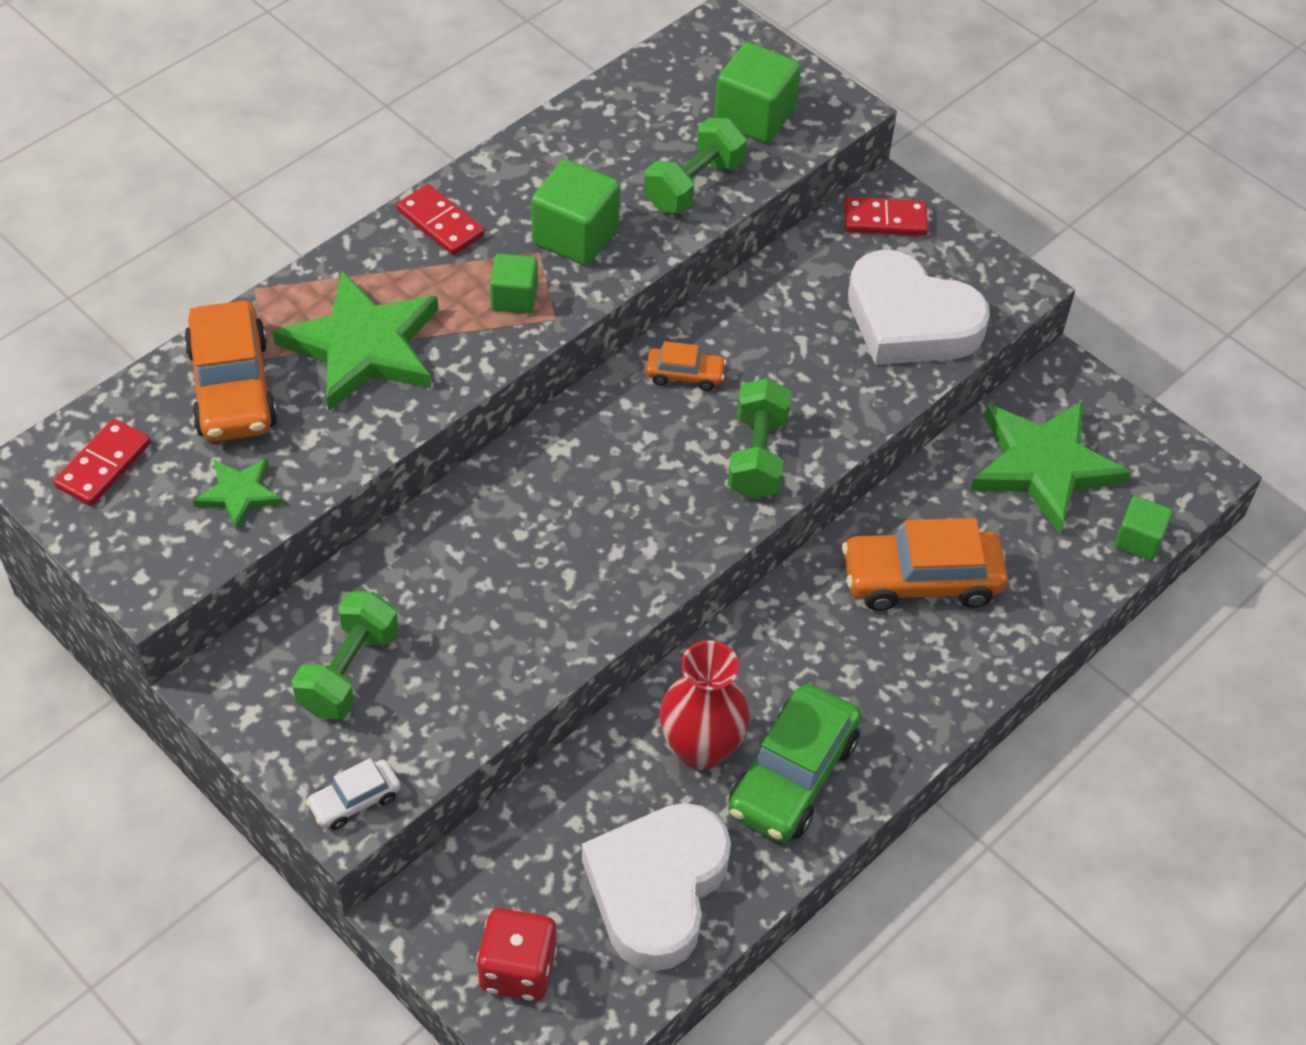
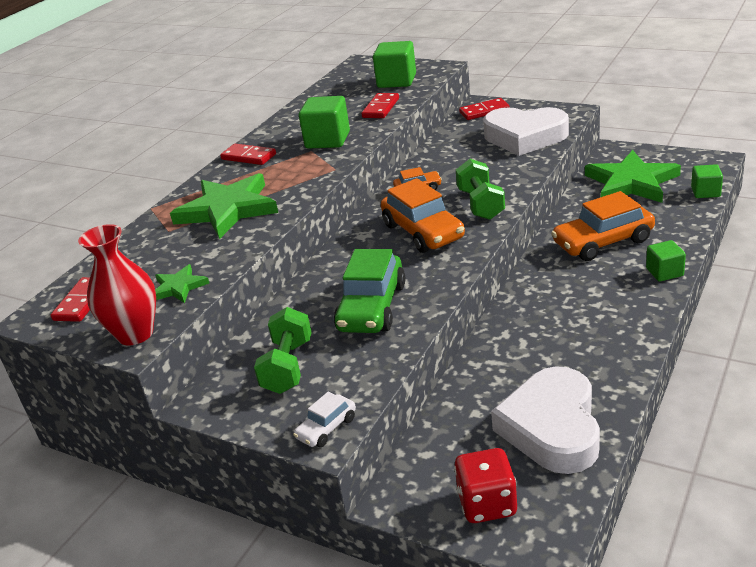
camera: 10 degrees left, 20 degrees down
orange car [184,301,278,442] -> orange car moved to [381,178,465,253]
green cube [490,254,538,314] -> green cube moved to [646,240,686,282]
green dumbbell [644,118,747,214] -> red domino [362,93,399,118]
red vase [660,640,750,770] -> red vase moved to [78,224,156,346]
green car [728,684,861,843] -> green car moved to [334,249,406,333]

